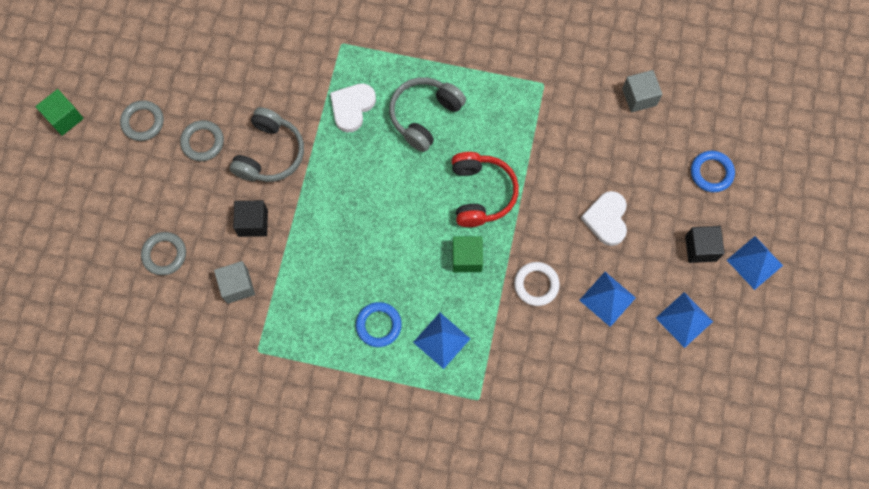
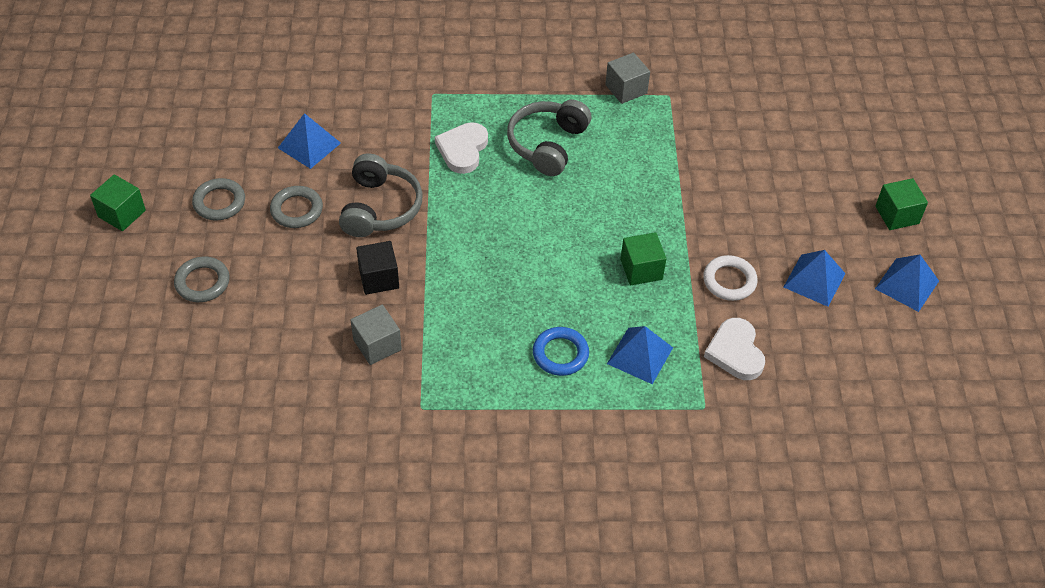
camera: 15 degrees left, 20 degrees down
grey ring [141,232,186,275] -> grey ring moved to [174,257,230,302]
red headphones [451,152,519,227] -> none
white heart [581,191,627,246] -> white heart moved to [704,318,765,380]
grey cube [622,70,662,113] -> grey cube moved to [605,53,650,104]
black cube [685,226,725,263] -> green cube [875,178,928,230]
blue ring [691,151,735,192] -> none
blue pyramid [727,236,783,290] -> blue pyramid moved to [278,113,341,169]

